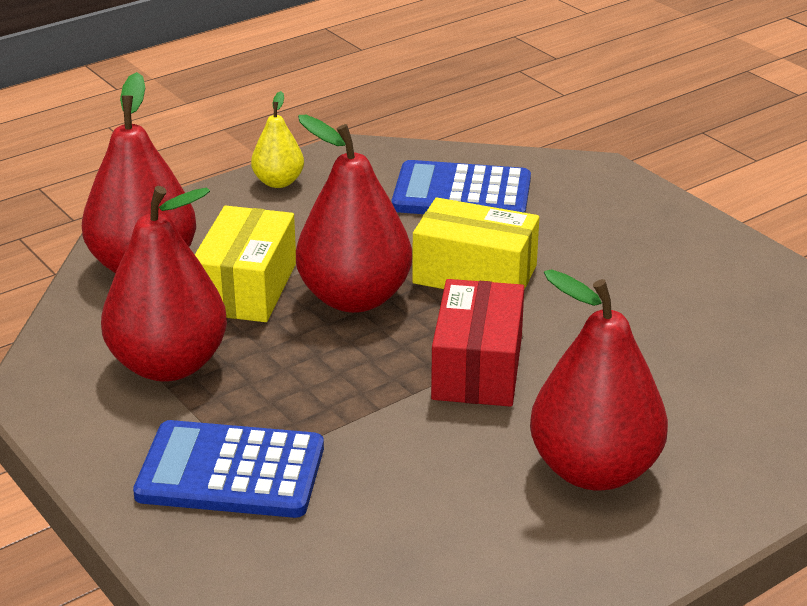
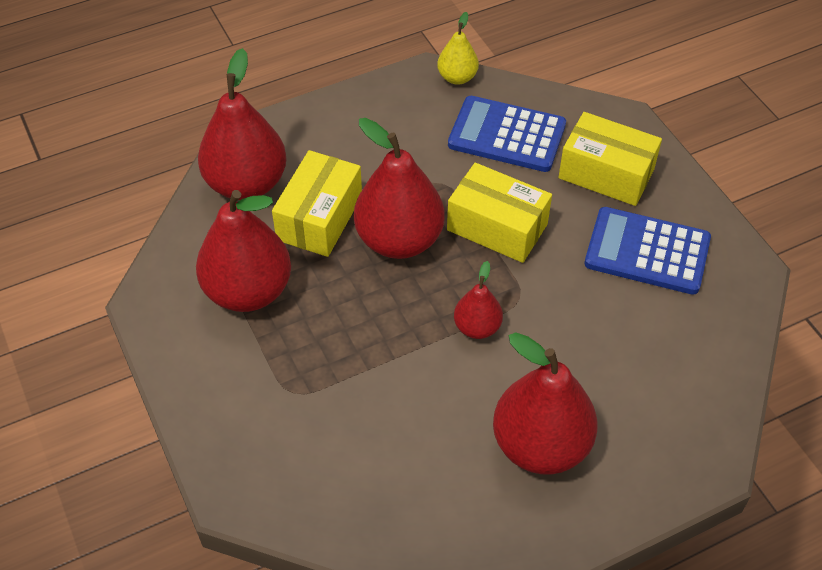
camera: 10 degrees right, 20 degrees up
blue calculator [133,420,324,518] -> blue calculator moved to [584,207,711,295]
yellow pear [251,91,304,188] -> yellow pear moved to [437,12,479,85]
red box [431,279,524,407] -> red pear [454,261,503,339]
none -> yellow box [558,112,662,206]

